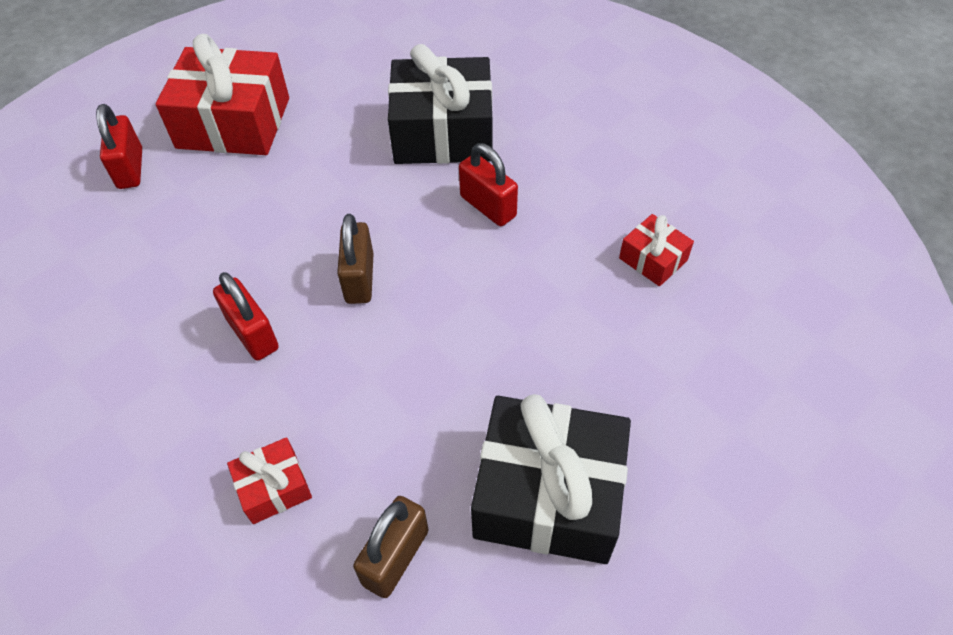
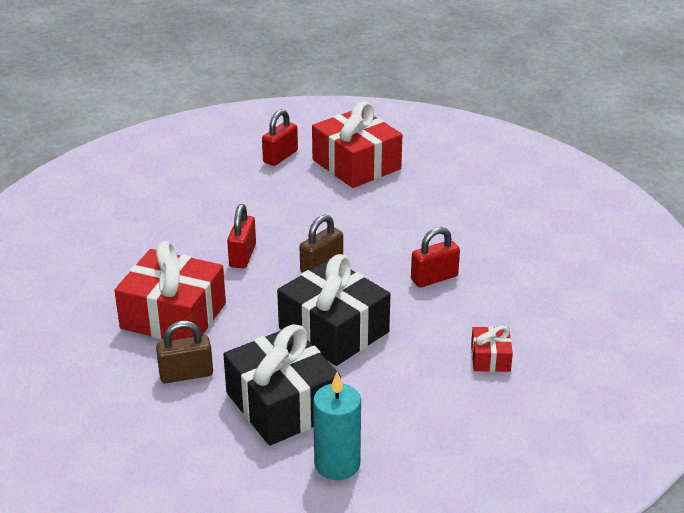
camera: 45 degrees right, 20 degrees down
red gift [227,437,312,524] -> red gift [114,241,226,340], size x2.12
black gift [388,44,492,164] -> black gift moved to [277,254,391,366]
red padlock [459,143,518,226] -> red padlock turned 60 degrees clockwise [411,227,460,287]
none -> turquoise candle [313,372,361,480]

